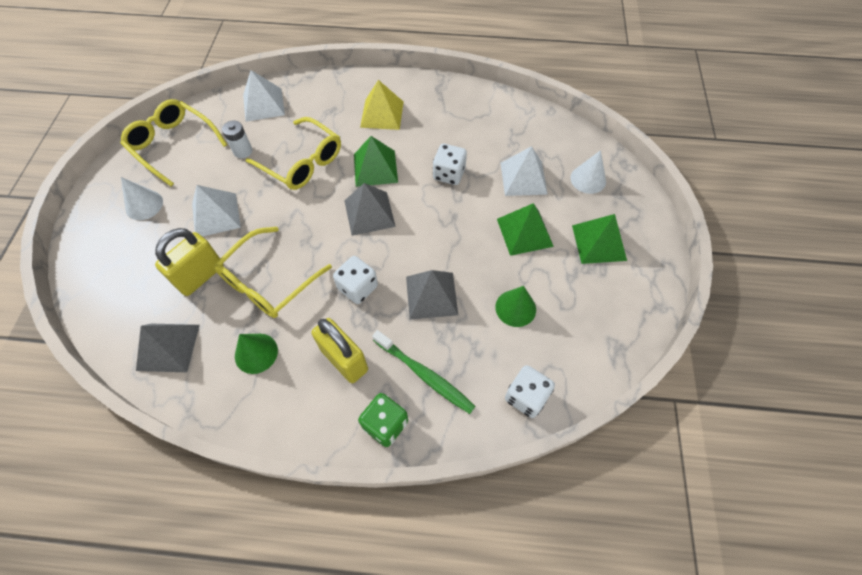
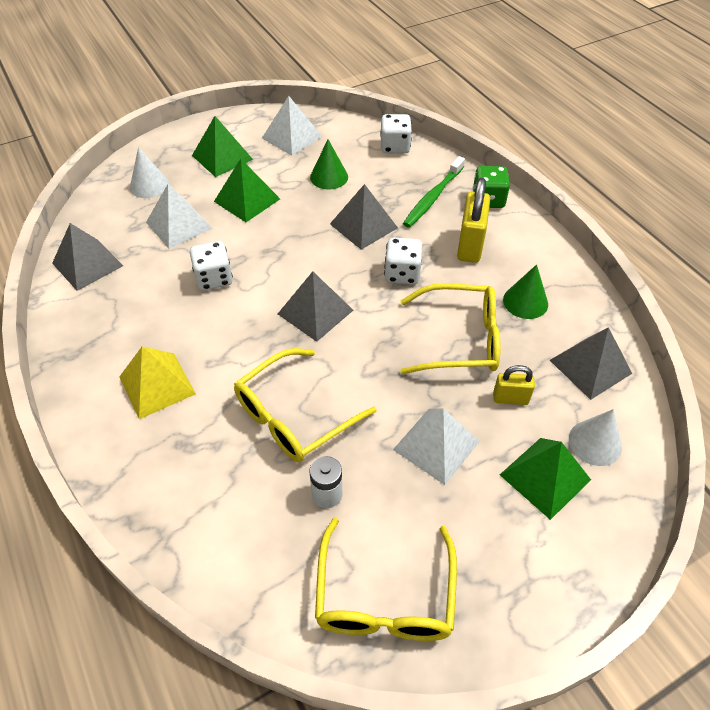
camera: 125 degrees left, 10 degrees down
white cone [121,177,163,220] -> white cone moved to [569,409,622,466]
yellow padlock [155,228,224,296] -> yellow padlock [493,365,535,405], size x0.57
white pyramid [243,70,285,122] -> white pyramid moved to [262,96,322,156]
yellow glasses [246,117,341,190] -> yellow glasses turned 135 degrees counterclockwise [234,348,376,462]
green pyramid [354,136,398,187] -> green pyramid moved to [500,438,591,520]
green toothbrush [372,330,475,414] -> green toothbrush turned 150 degrees counterclockwise [403,156,465,228]
none -> grey pyramid [52,223,123,291]

